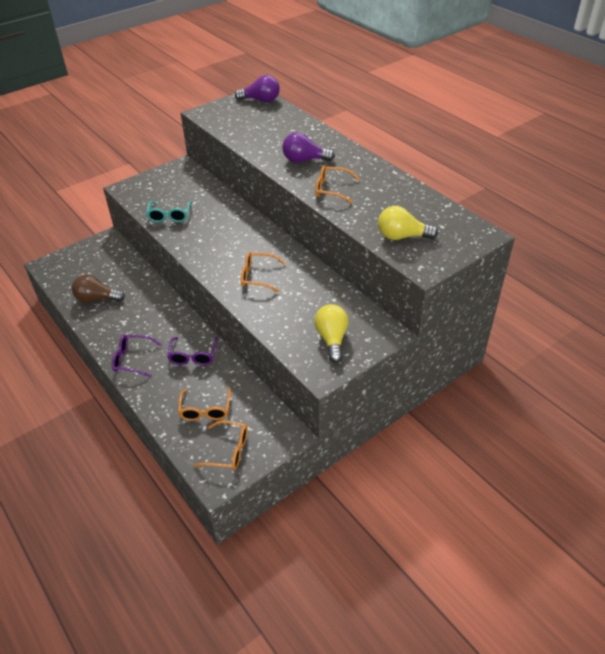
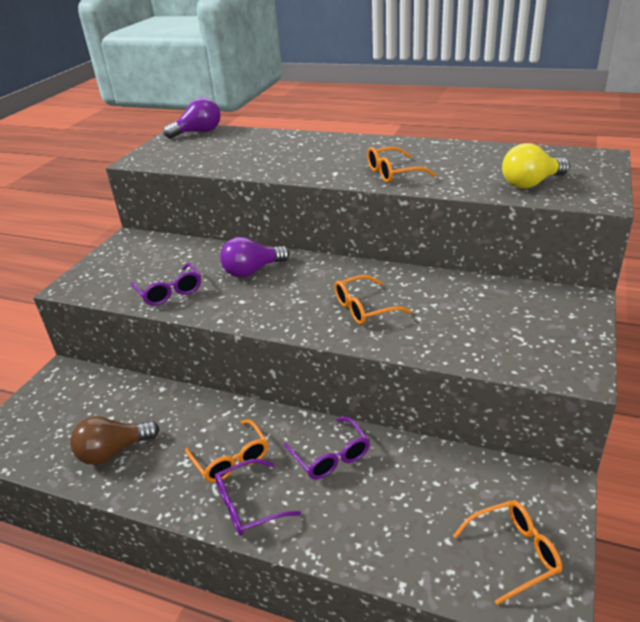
camera: 30 degrees left, 10 degrees down
turquoise glasses [146,201,192,223] -> purple glasses [131,263,201,306]
orange glasses [178,387,231,421] -> orange glasses moved to [185,419,268,482]
purple light bulb [282,132,335,163] -> purple light bulb moved to [220,237,290,278]
yellow light bulb [314,304,349,363] -> none

